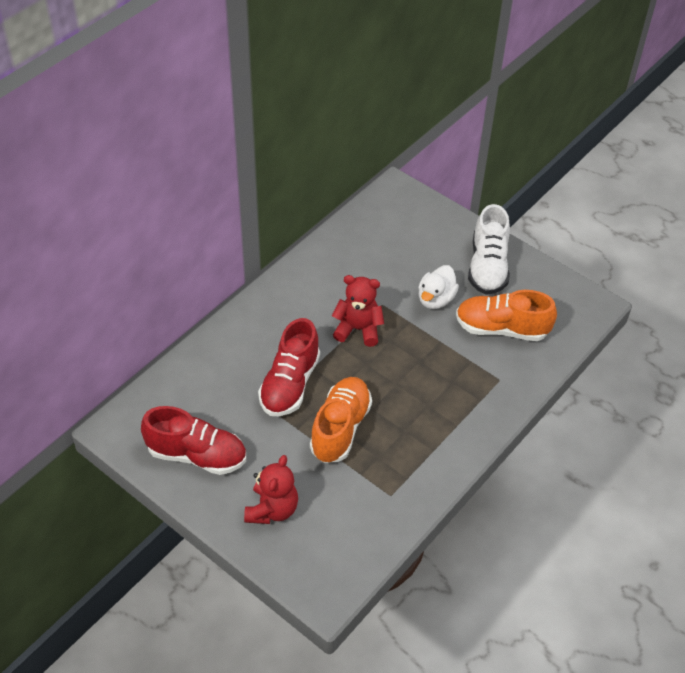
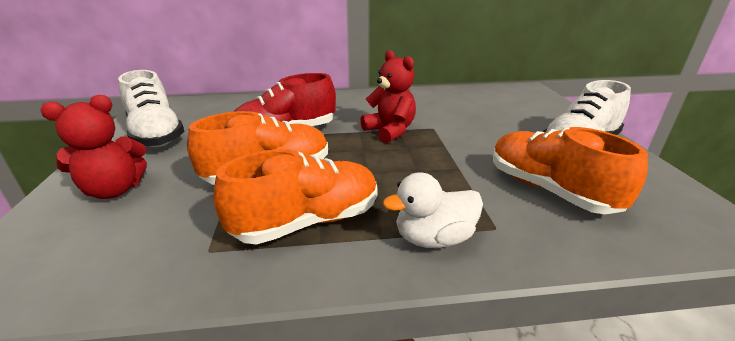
camera: 45 degrees right, 20 degrees down
red shoe [141,406,246,475] -> white shoe [118,70,184,147]
white duck [418,265,459,309] -> white duck moved to [383,172,483,248]
none -> orange shoe [213,149,377,245]

